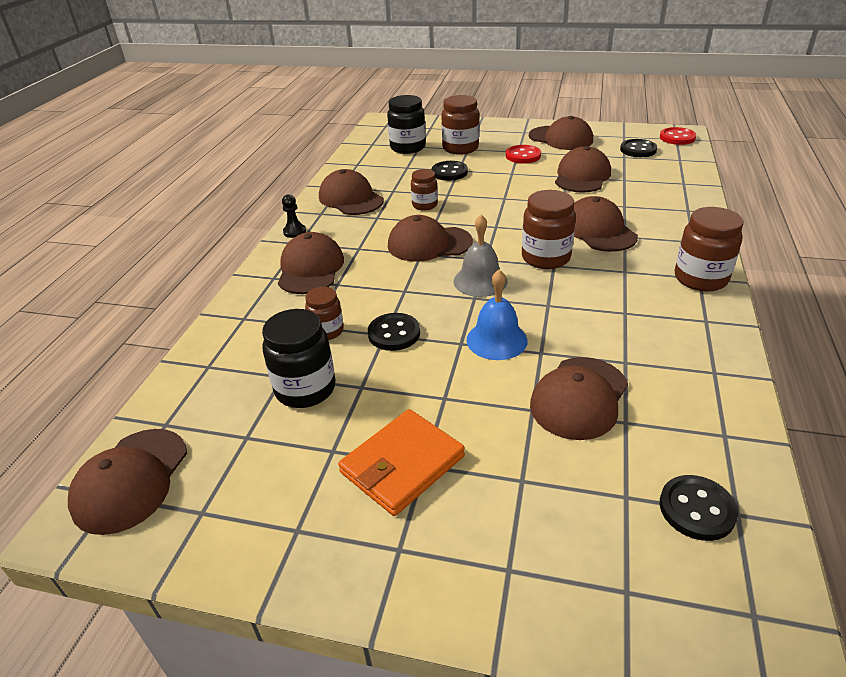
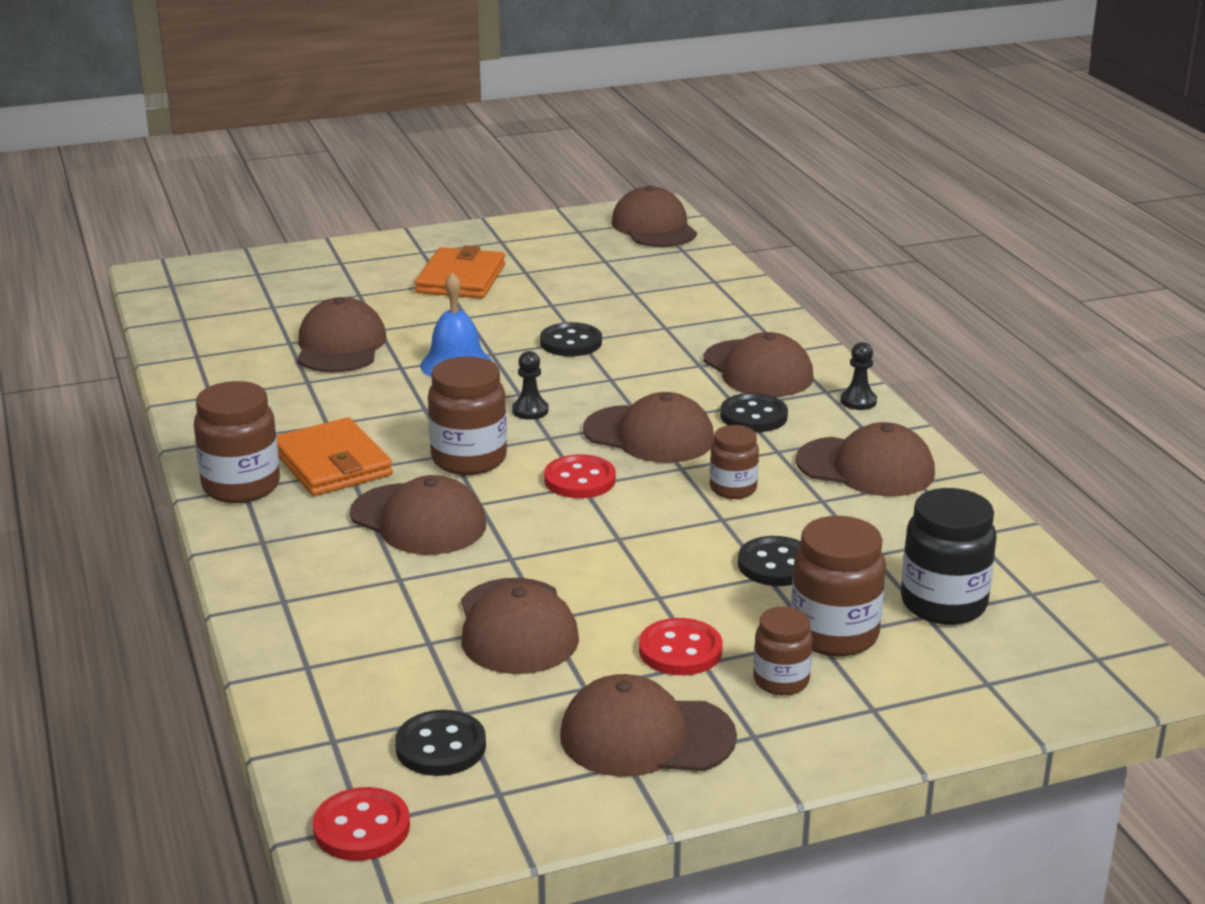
camera: 145 degrees right, 10 degrees down
black jar [262,309,336,408] -> none
brown jar [305,287,344,340] -> brown jar moved to [753,607,813,695]
brown cap [388,215,473,261] -> brown cap turned 60 degrees clockwise [583,392,714,463]
grey bell [454,215,508,297] -> black pawn [512,351,549,420]
black button [660,475,738,541] -> black button moved to [720,393,788,432]
none -> orange wallet [277,417,393,496]
none -> red button [544,454,616,498]

